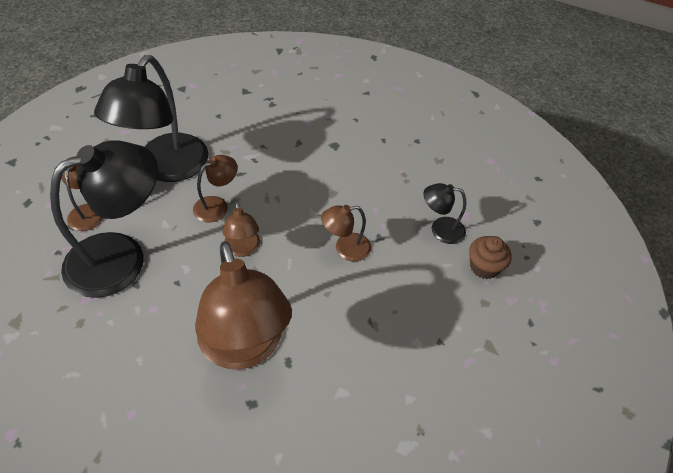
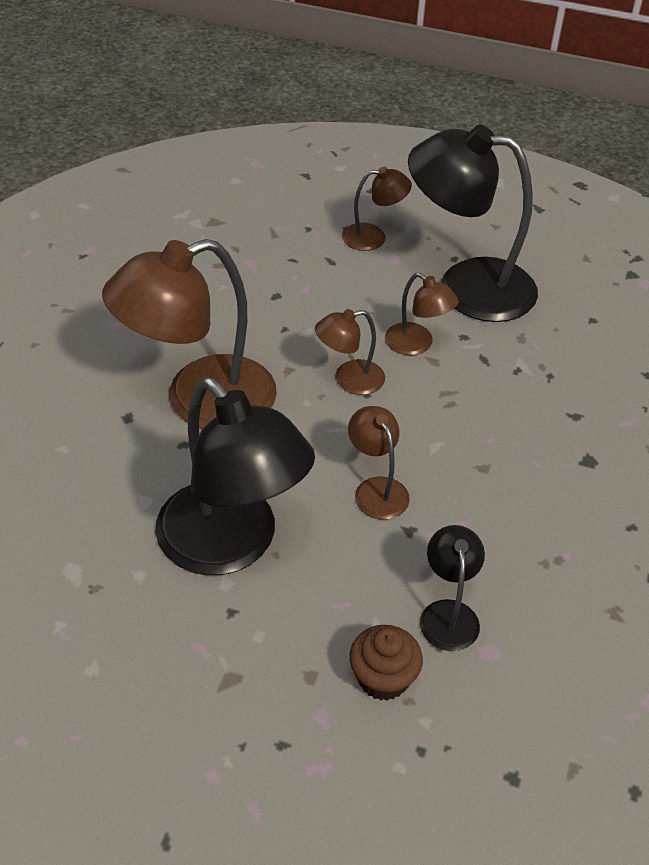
camera: 85 degrees right, 5 degrees down
black lamp [50,141,158,298] -> black lamp moved to [155,377,315,575]

